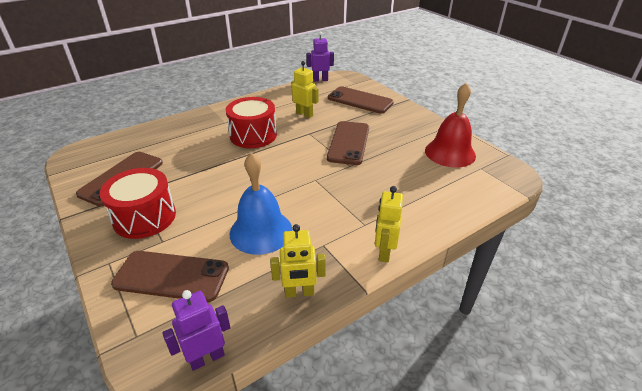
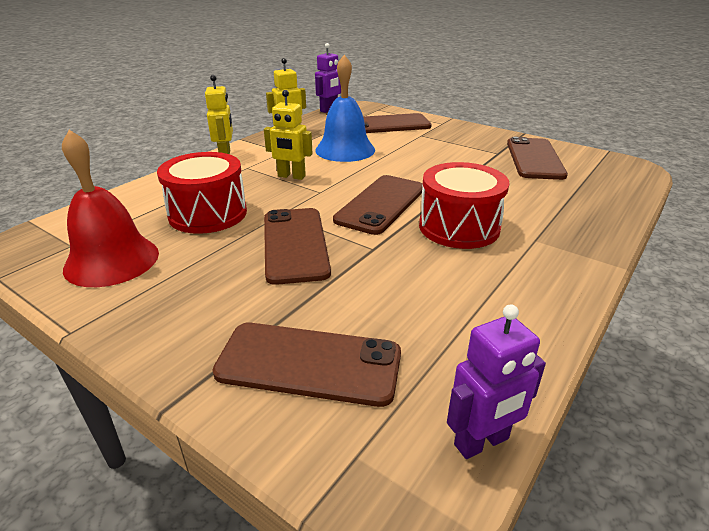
camera: 160 degrees right, 5 degrees down
red drum [100,168,176,239] -> red drum moved to [157,152,247,234]
yellow robot [291,61,319,118] -> yellow robot moved to [264,90,313,180]
none -> brown phone [333,175,423,235]

